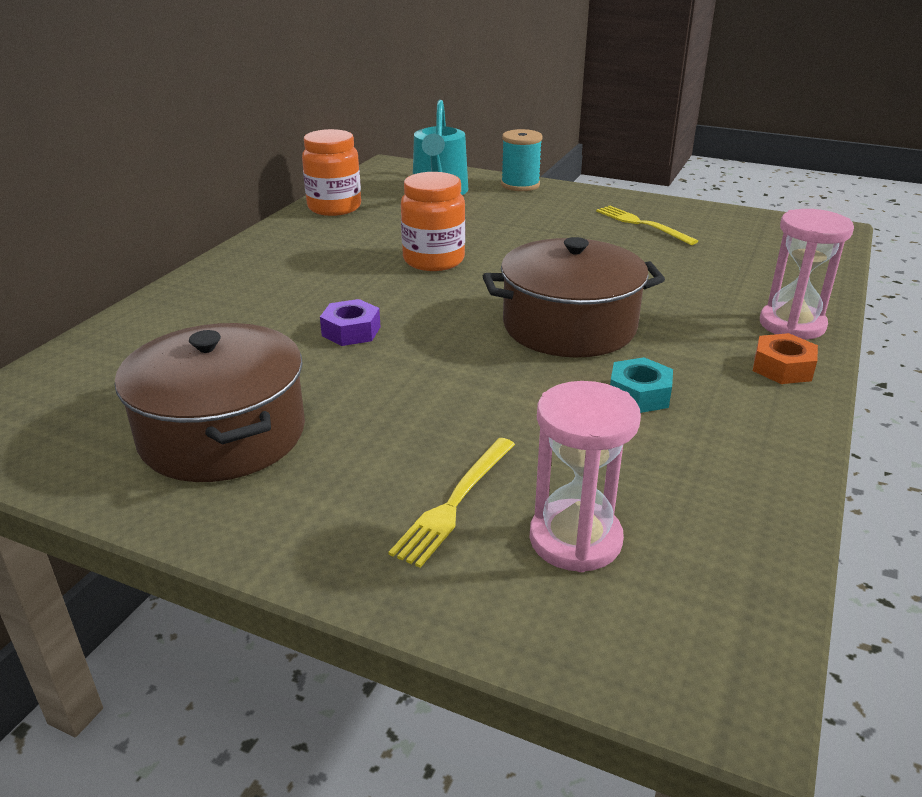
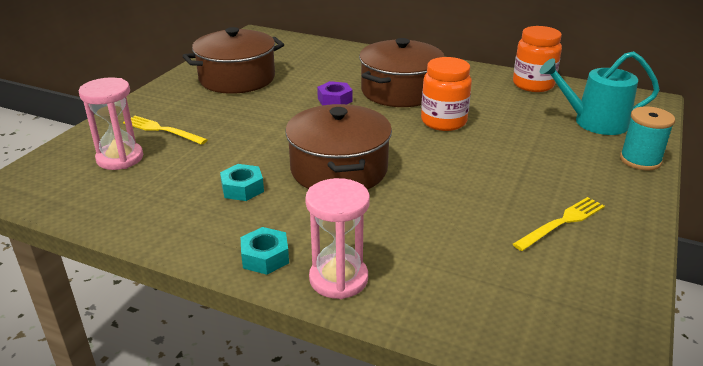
camera: 90 degrees right, 0 degrees up
orange nut [753,333,818,384] -> turquoise nut [241,227,289,275]
none -> brown pot [359,38,445,107]

